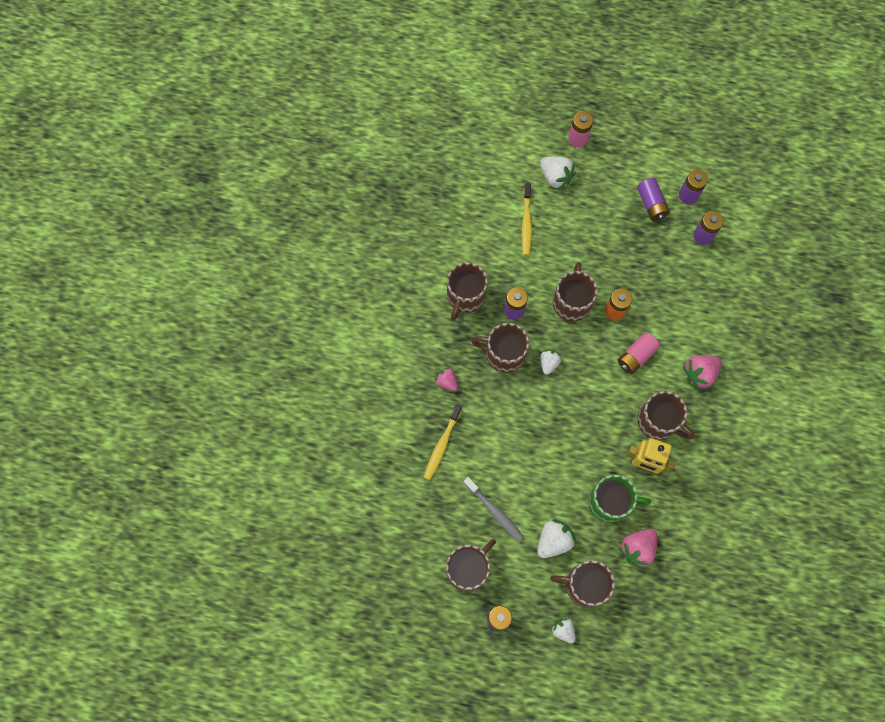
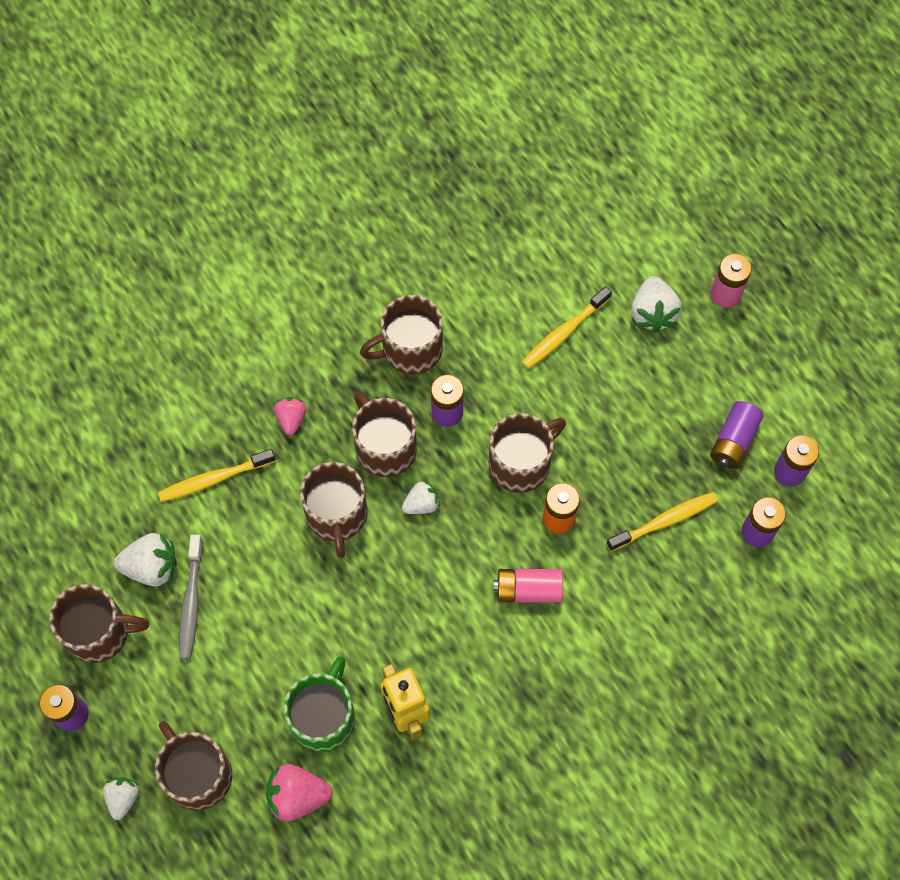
camera: 45 degrees right, 5 degrees down
white strawberry [537,519,576,558] -> white strawberry moved to [114,533,177,587]
green mug [588,475,651,522] -> green mug turned 120 degrees counterclockwise [284,657,355,752]
brown mug [637,391,694,440] -> brown mug moved to [300,462,367,558]
pink strawberry [683,355,722,390] -> none
none -> yellow toothbrush [606,492,718,552]

